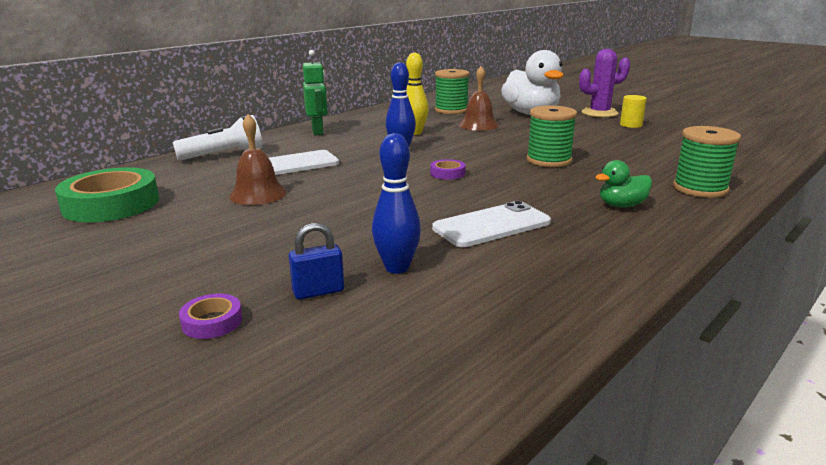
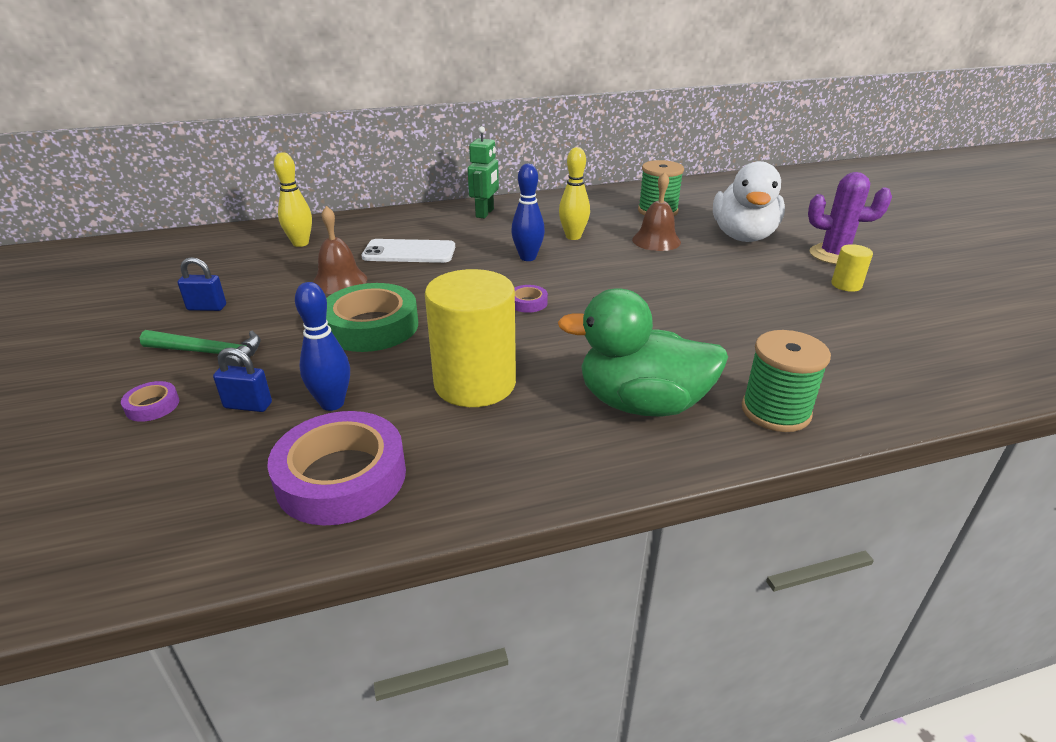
camera: 30 degrees right, 10 degrees up
green tape [55,167,159,222] -> green tape moved to [326,283,418,352]
white flashlight [173,115,263,161] -> none
white phone [432,201,551,247] -> yellow cylinder [425,269,516,407]
green spool [527,105,577,167] -> none
green duck [595,160,652,207] -> green duck [558,288,728,417], size x2.09
none -> green hammer [140,330,261,367]
none -> blue padlock [177,257,226,311]
none -> purple tape [267,411,406,525]
none -> yellow bowling pin [274,152,312,247]

